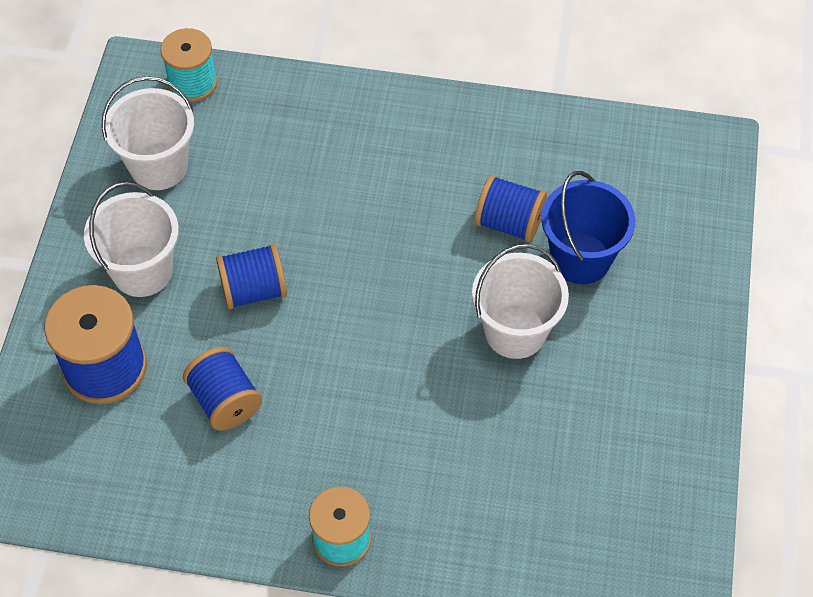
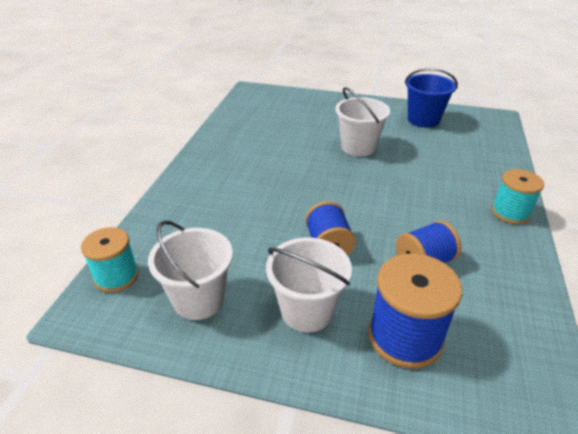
camera: 85 degrees left, 20 degrees down
blue spool [475,175,547,242] -> none
blue bucket [541,171,635,284] -> blue bucket moved to [405,68,458,128]

